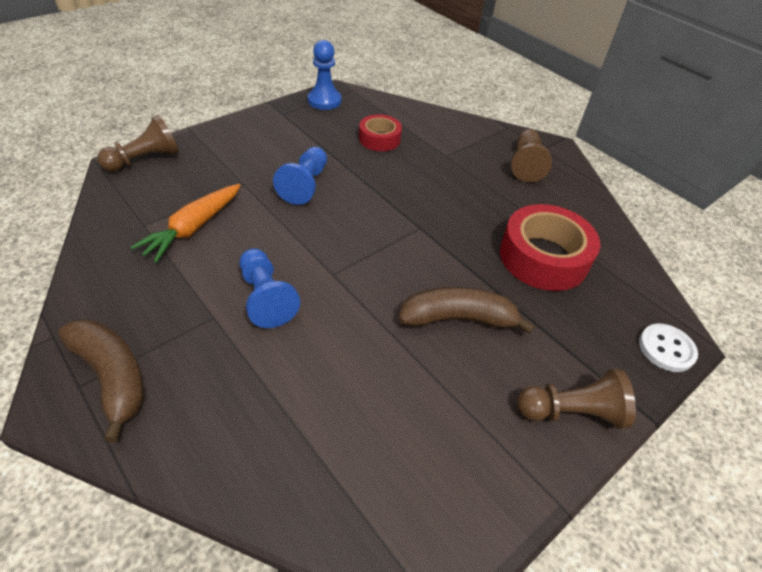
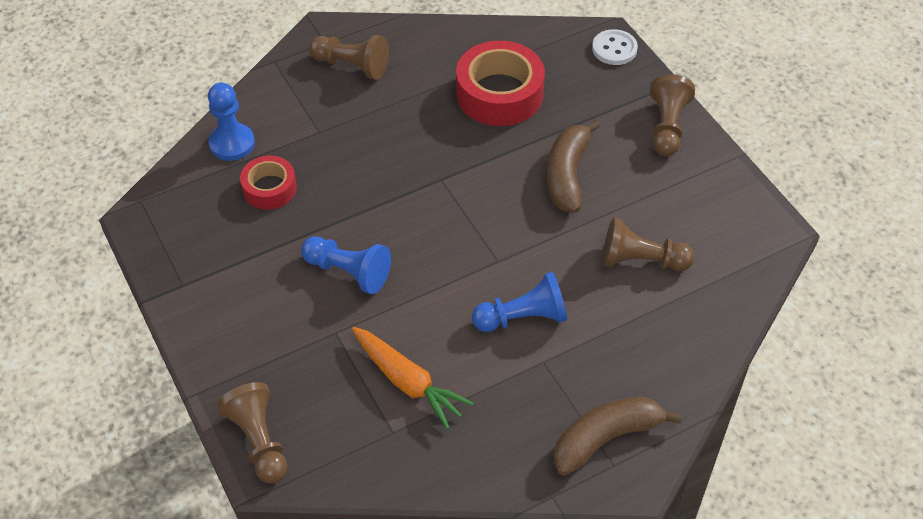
camera: 75 degrees left, 5 degrees up
blue pawn [308,40,341,110] -> blue pawn moved to [208,83,255,161]
none -> brown pawn [602,218,695,271]

